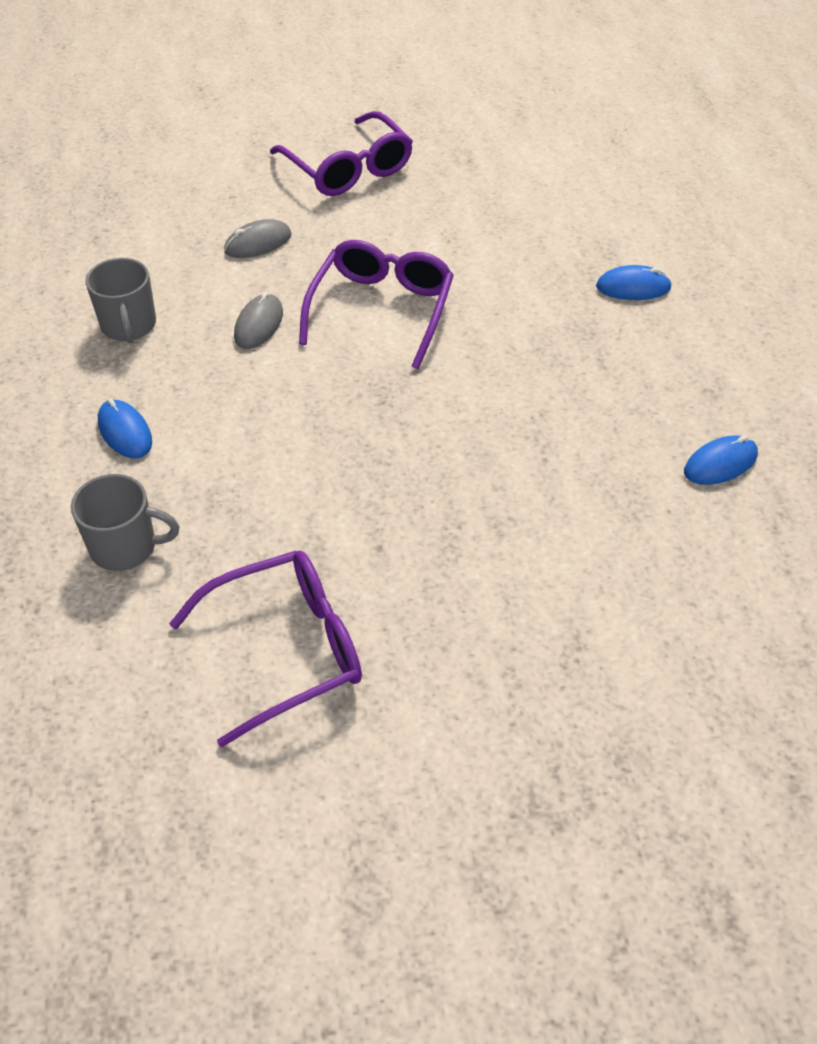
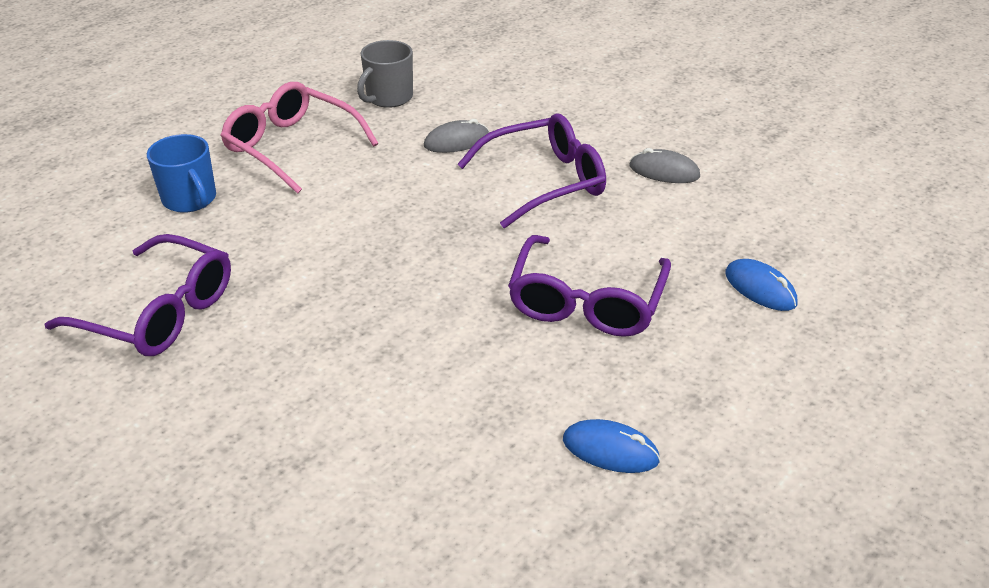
camera: 50 degrees right, 10 degrees down
grey mug [71,474,180,571] -> blue mug [147,134,216,213]
blue mouse [98,399,152,459] -> pink glasses [220,82,378,194]
grey mouse [224,219,292,258] -> grey mouse moved to [630,148,700,183]
purple glasses [270,111,413,196] -> purple glasses moved to [508,235,671,337]

